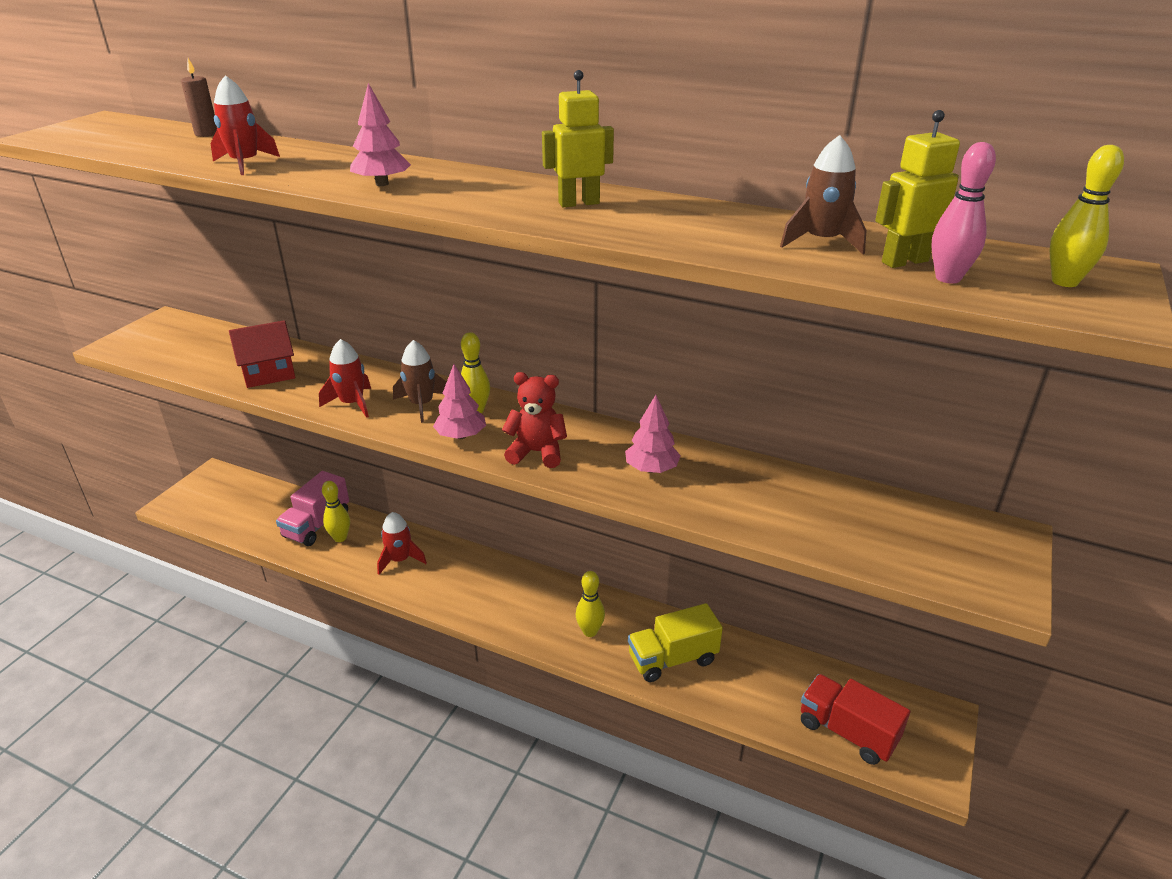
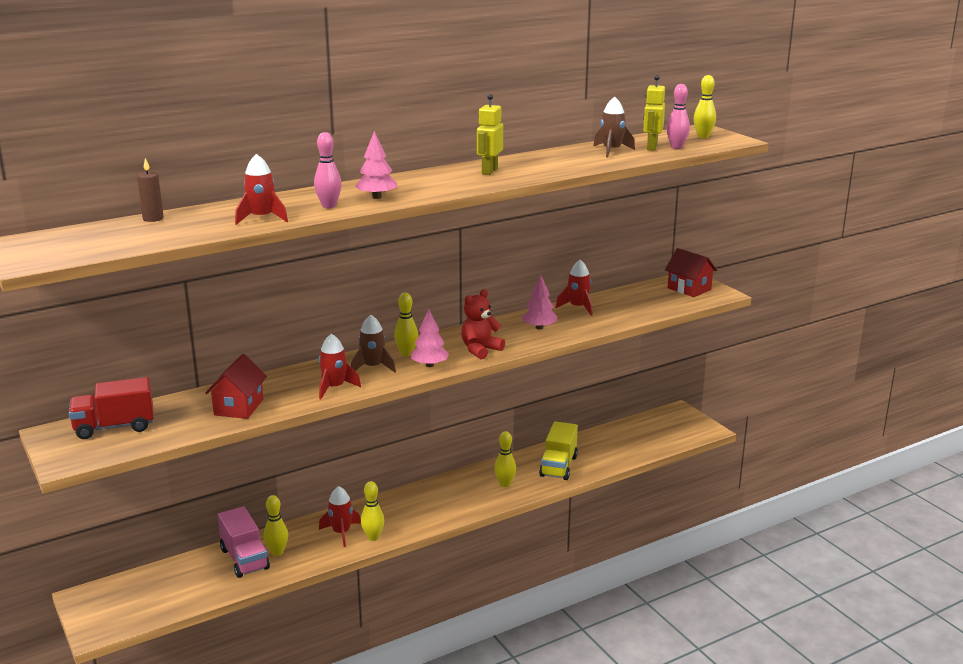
camera: 55 degrees left, 10 degrees down
red truck [801,674,910,765] -> red truck moved to [69,377,154,439]
none -> pink bowling pin [314,132,342,208]
none -> yellow bowling pin [361,481,384,541]
none -> red rocket [556,260,593,316]
none -> red house [665,248,717,297]

